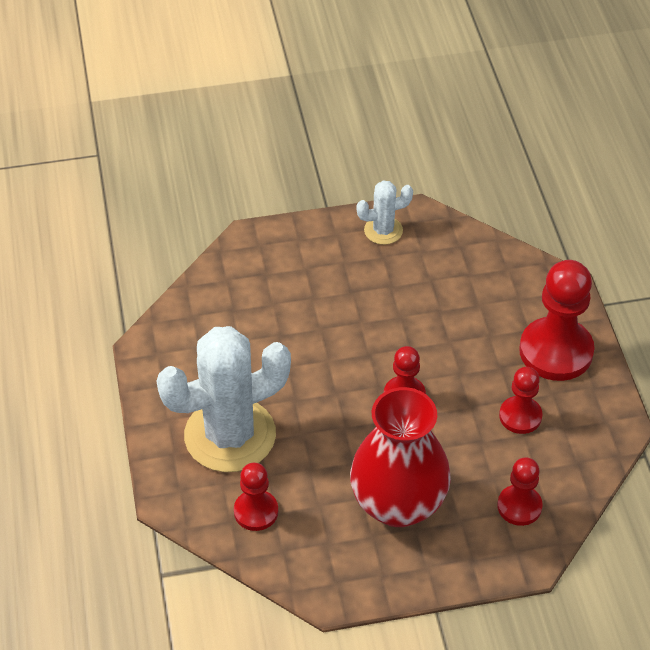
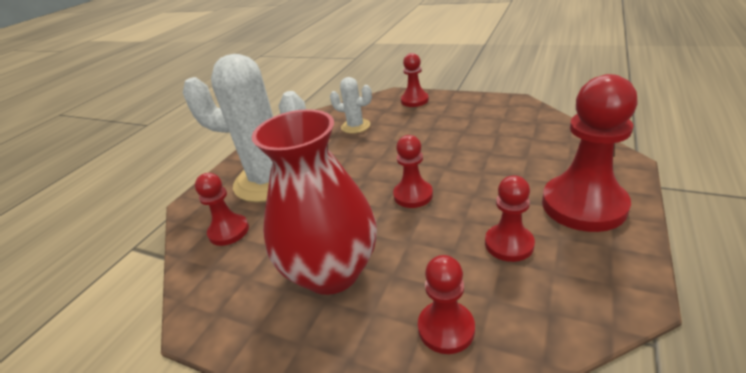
camera: 40 degrees right, 15 degrees down
white cactus [357,180,413,245] -> white cactus moved to [330,77,372,134]
none -> red pawn [401,53,429,107]

